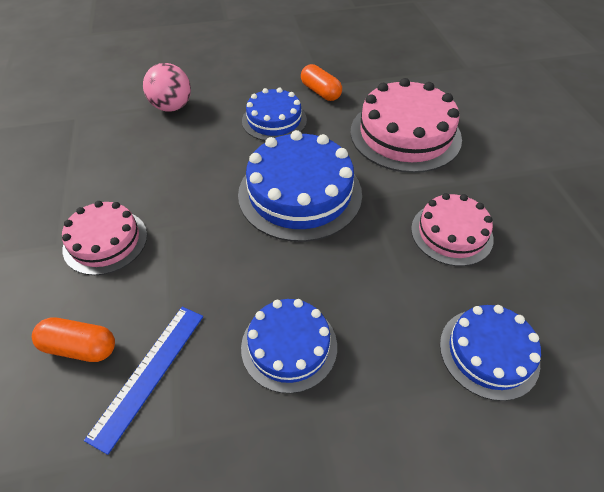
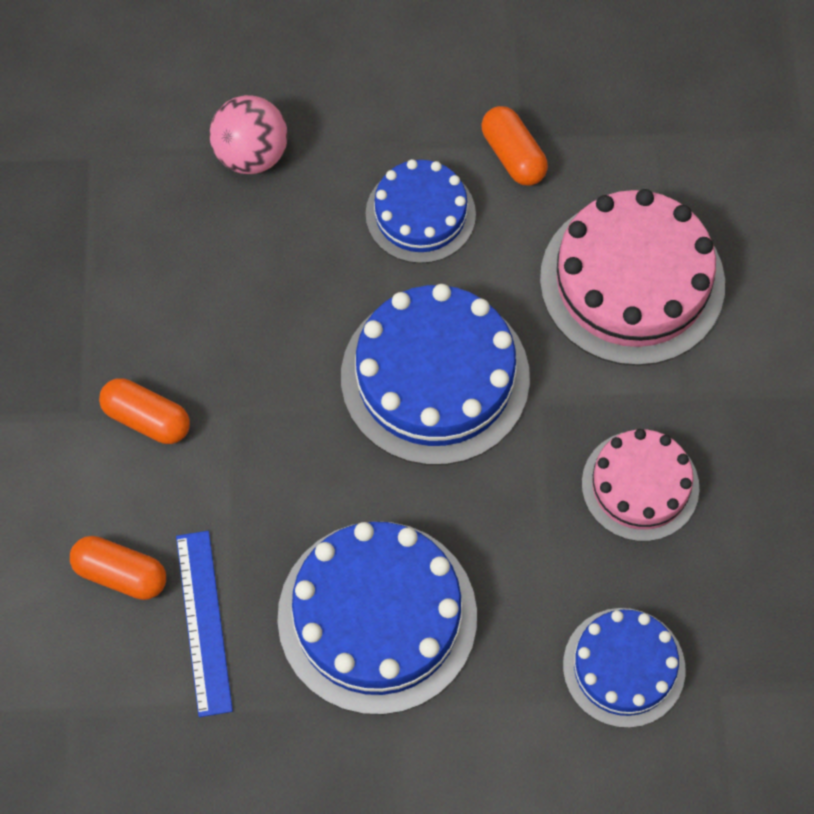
camera: 10 degrees right, 15 degrees up
pink cake [62,201,147,275] -> orange capsule [99,378,190,444]
blue ruler [84,307,203,455] -> blue ruler turned 45 degrees counterclockwise [176,531,233,717]
blue cake [241,299,337,394] -> blue cake [277,521,477,715], size x1.65

